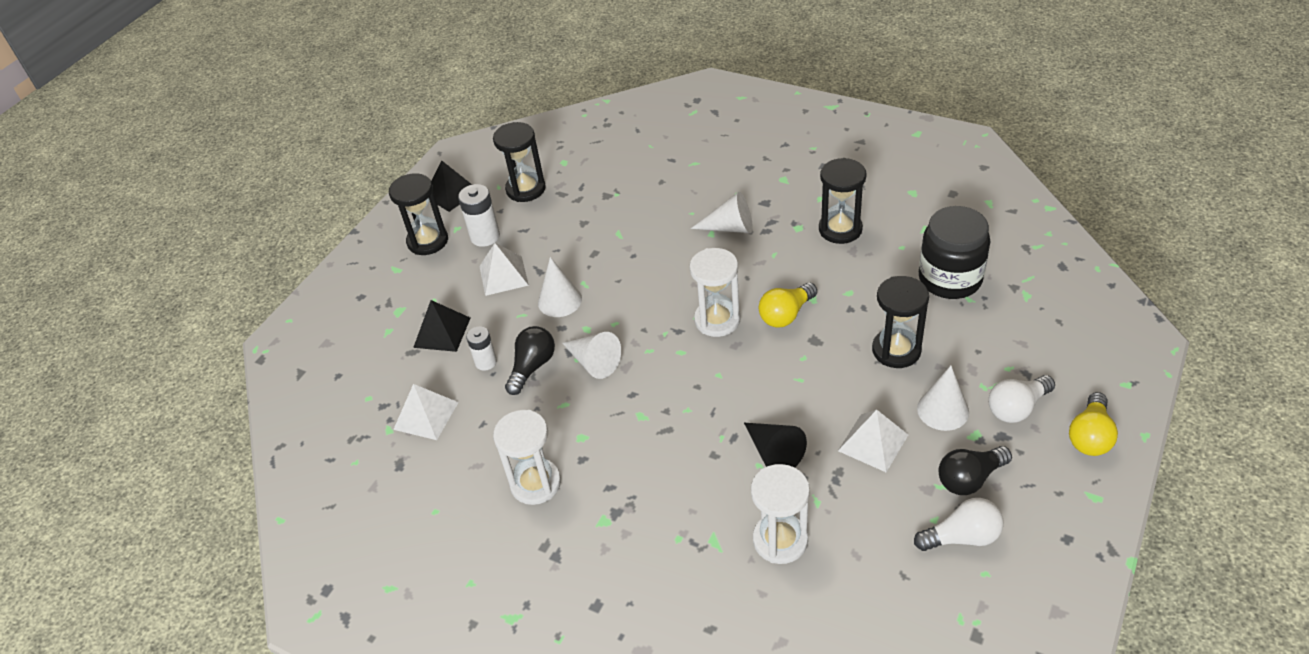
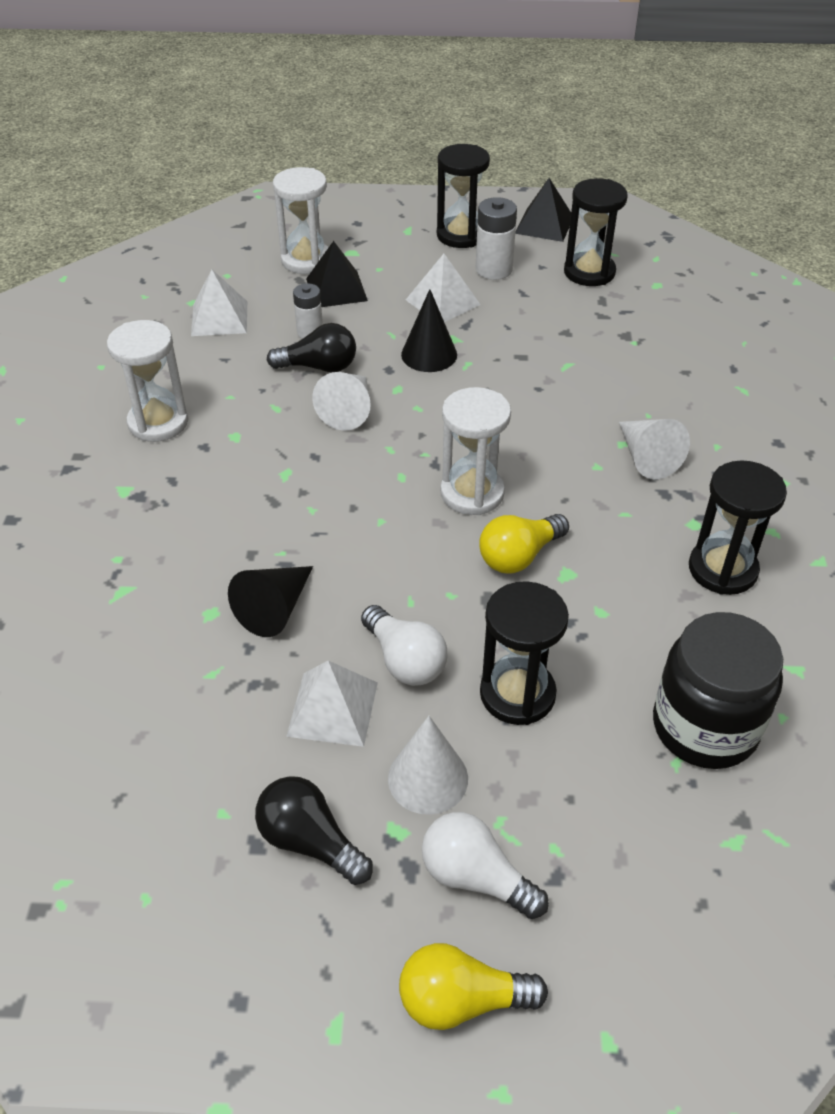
camera: 60 degrees right, 0 degrees up
white cone [538,257,582,317] -> black cone [401,289,457,372]
white hourglass [751,464,810,564] -> white hourglass moved to [273,167,329,274]
yellow light bulb [759,283,817,328] -> yellow light bulb turned 60 degrees counterclockwise [479,514,569,574]
white light bulb [914,498,1003,551] -> white light bulb moved to [361,605,447,686]

